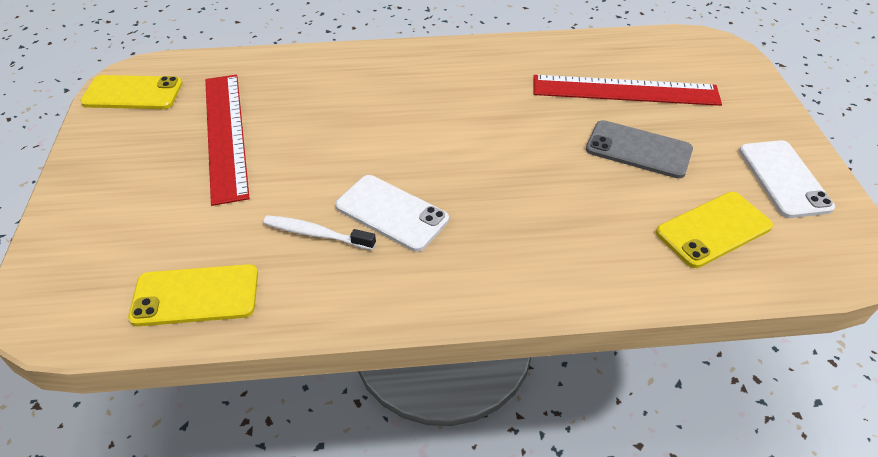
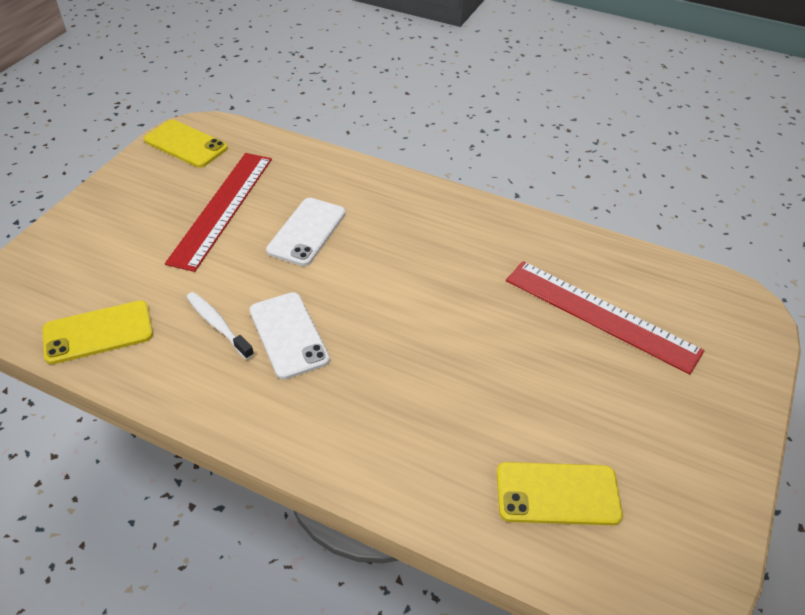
camera: 30 degrees right, 0 degrees up
yellow phone [128,264,258,326] -> yellow phone turned 45 degrees counterclockwise [42,300,153,364]
grey phone [586,120,693,179] -> none
white phone [739,140,835,218] -> white phone moved to [266,198,346,266]

